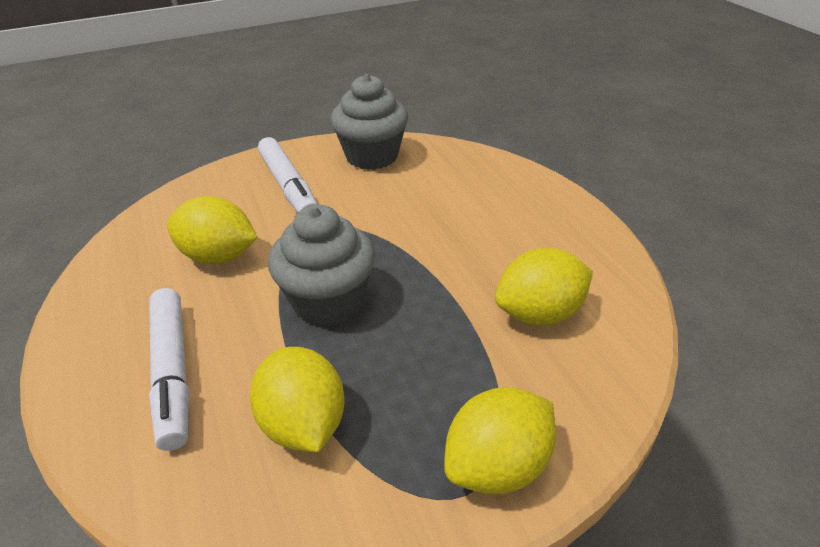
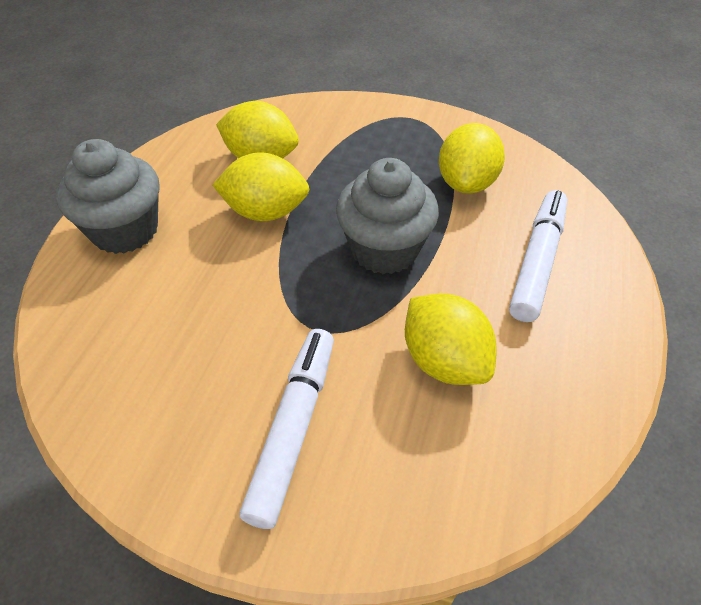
camera: 140 degrees left, 10 degrees up
grey cupcake [331,74,408,170] -> grey cupcake moved to [56,139,159,254]
yellow lemon [444,387,556,494] -> yellow lemon moved to [212,152,310,221]

